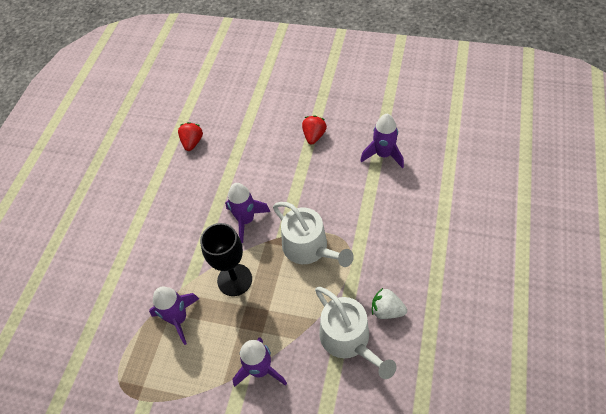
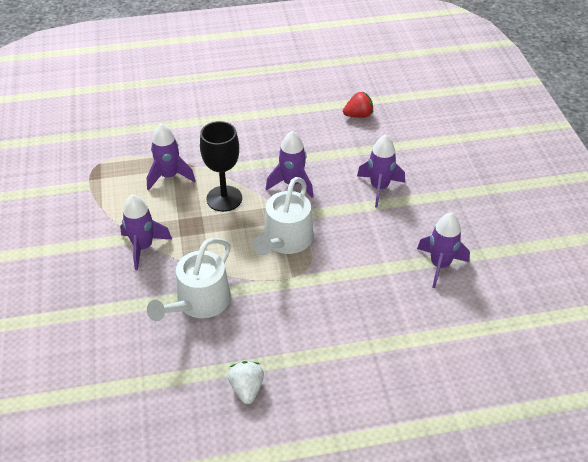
camera: 60 degrees right, 10 degrees down
red strawberry [302,115,327,145] -> none
white strawberry [372,288,407,319] -> white strawberry moved to [228,361,264,404]
none -> purple rocket [357,135,405,208]

